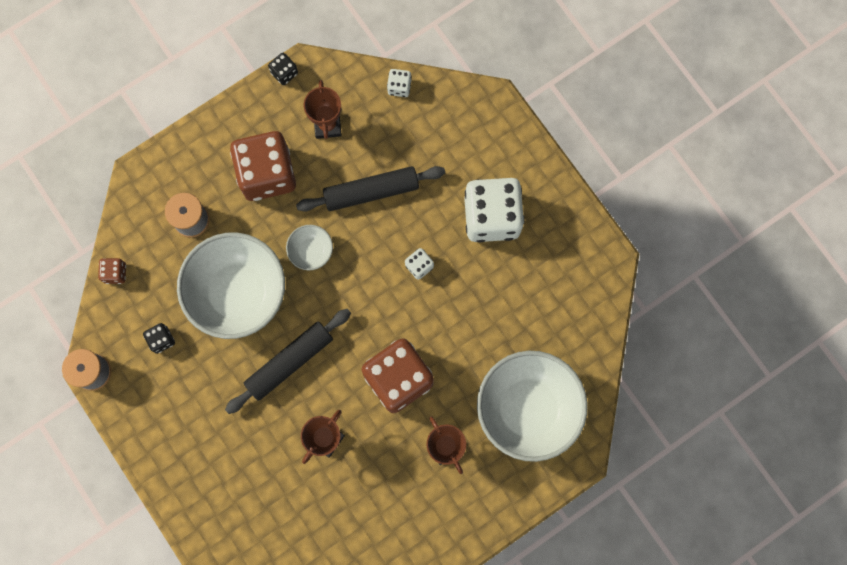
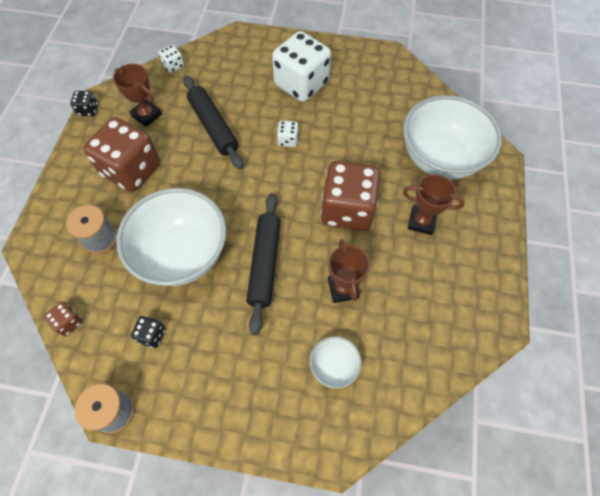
camera: 45 degrees left, 15 degrees down
white bowl [286,225,333,270] -> white bowl moved to [310,336,362,389]
black rolling pin [296,166,445,212] -> black rolling pin turned 60 degrees counterclockwise [183,76,243,169]

